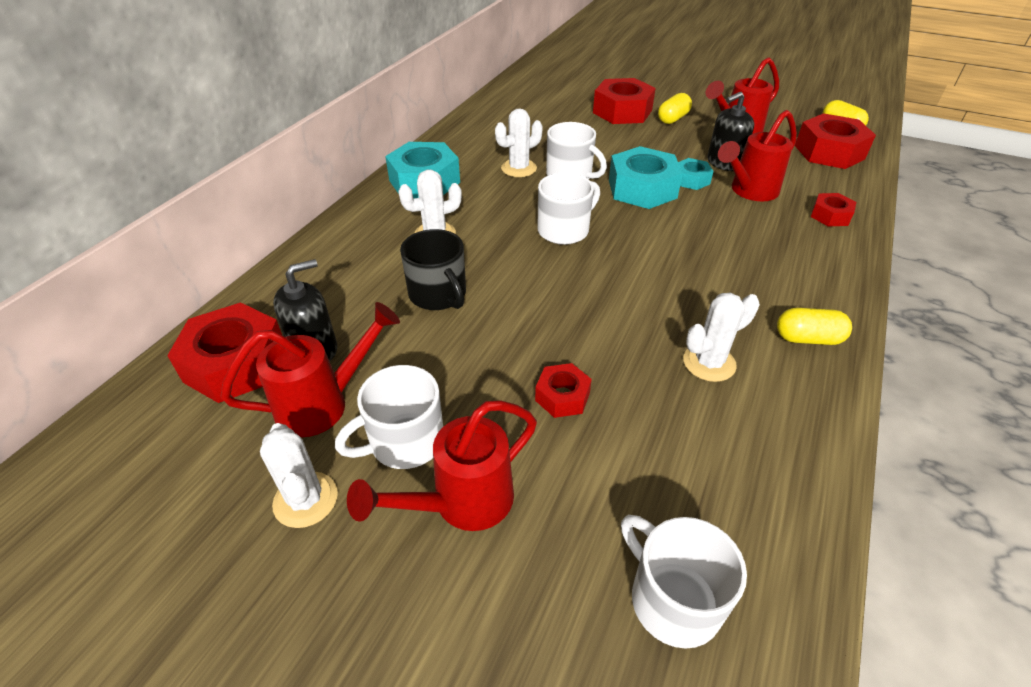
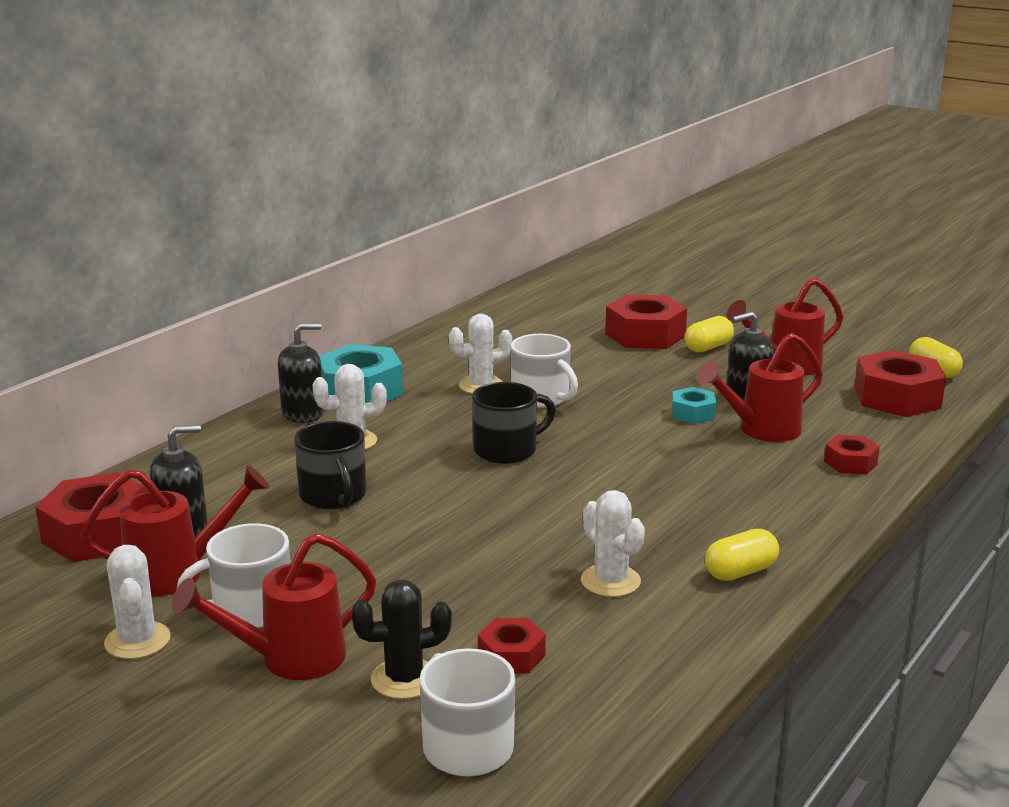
camera: 10 degrees right, 20 degrees down
red nut [535,363,592,418] -> red nut moved to [478,618,546,674]
white mug [538,173,600,245] -> black mug [472,382,556,464]
turquoise nut [609,146,683,209] -> none
white cactus [683,293,760,382] -> white cactus turned 75 degrees clockwise [581,490,645,597]
yellow capsule [777,308,852,345] -> yellow capsule turned 45 degrees counterclockwise [705,529,779,581]
none -> black soap dispenser [278,323,324,423]
none -> black cactus [351,579,452,699]

